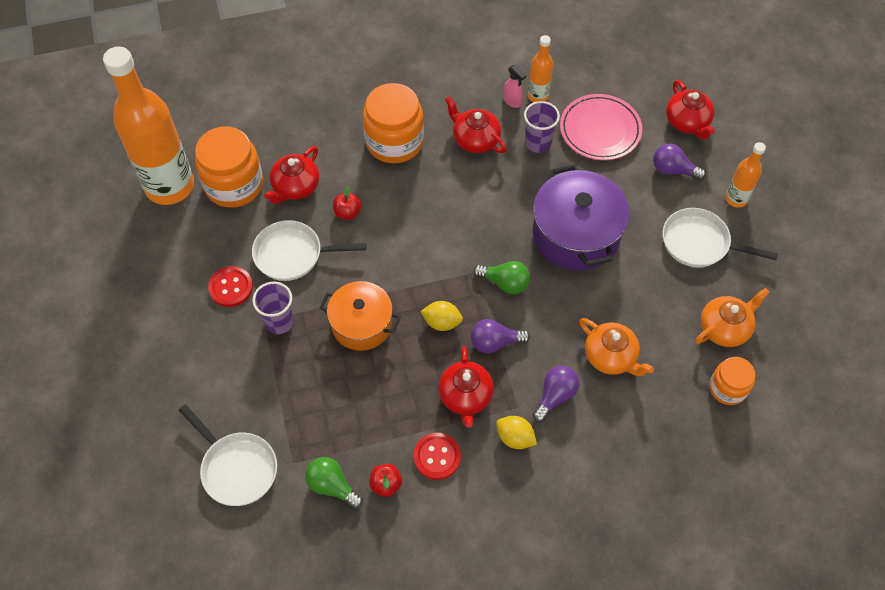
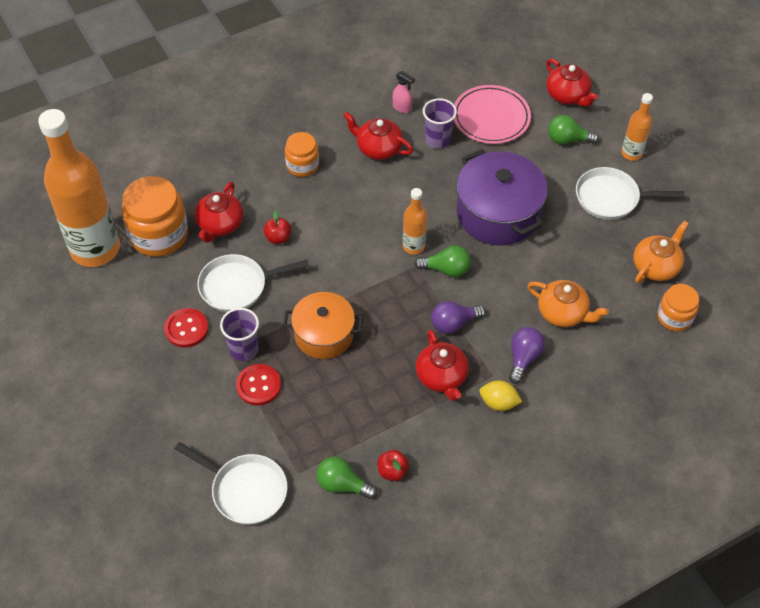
camera: 15 degrees left, 5 degrees down
orange jar [363,83,424,163] -> orange jar [285,132,319,177], size x0.58
red button [414,433,461,480] -> red button moved to [236,364,281,405]
yellow lemon [420,301,463,331] -> none
orange bottle [528,35,554,102] -> orange bottle moved to [403,188,427,255]
purple light bulb [653,143,706,180] -> green light bulb [548,115,599,145]

